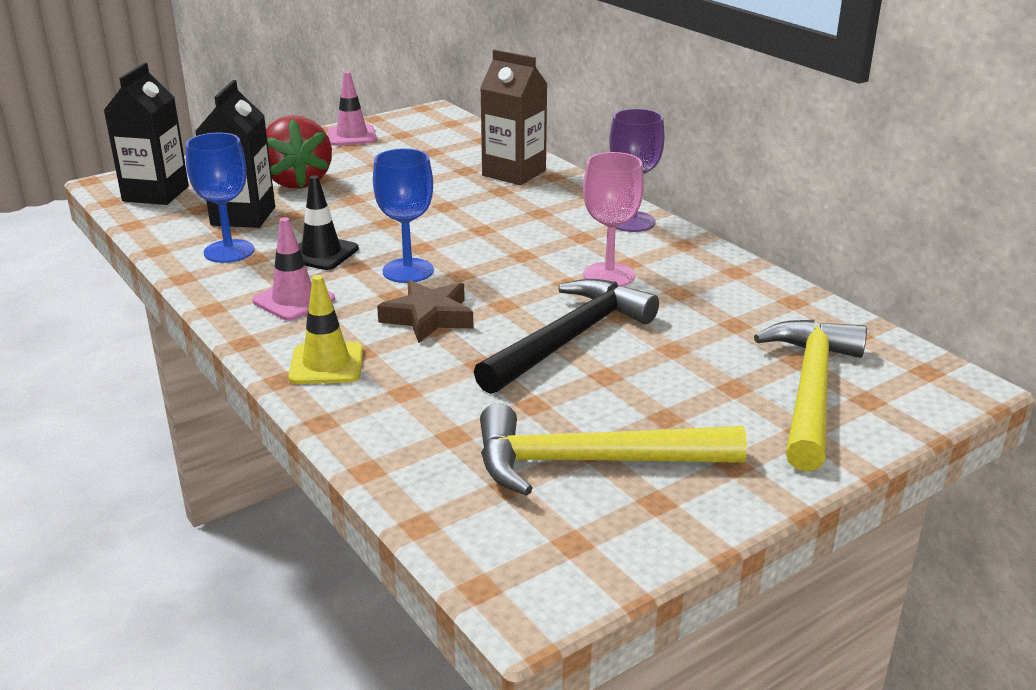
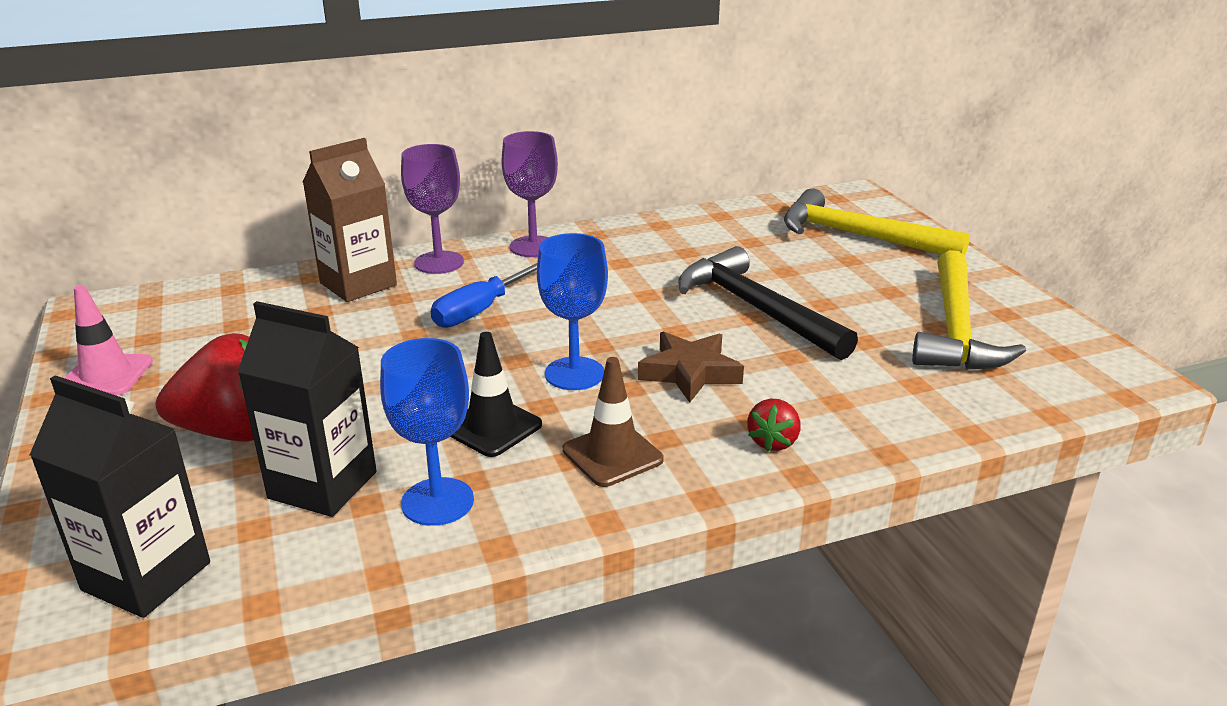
camera: 75 degrees left, 0 degrees up
pink traffic cone [252,217,335,321] -> brown traffic cone [563,357,664,487]
yellow traffic cone [288,275,363,384] -> red strawberry [747,399,800,451]
pink goblet [583,152,644,287] -> none
none -> purple goblet [401,144,464,274]
none -> blue screwdriver [431,263,537,328]

